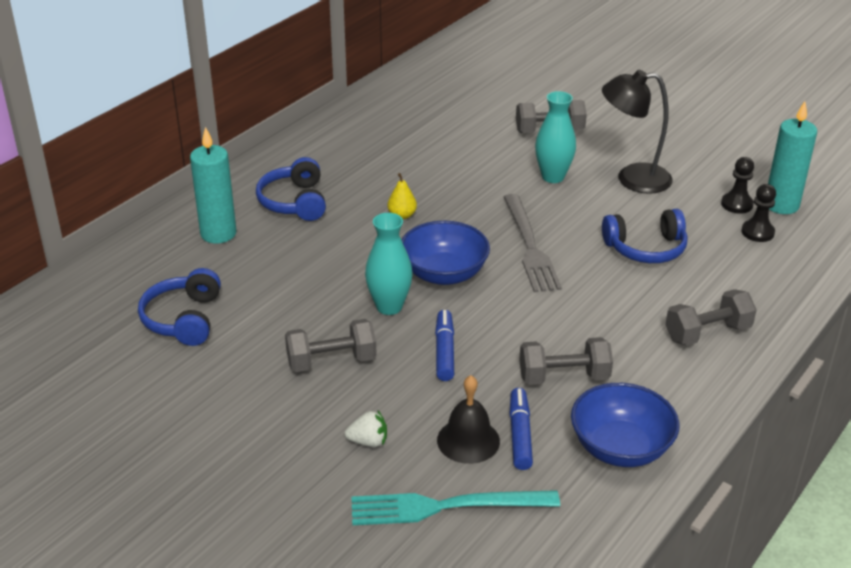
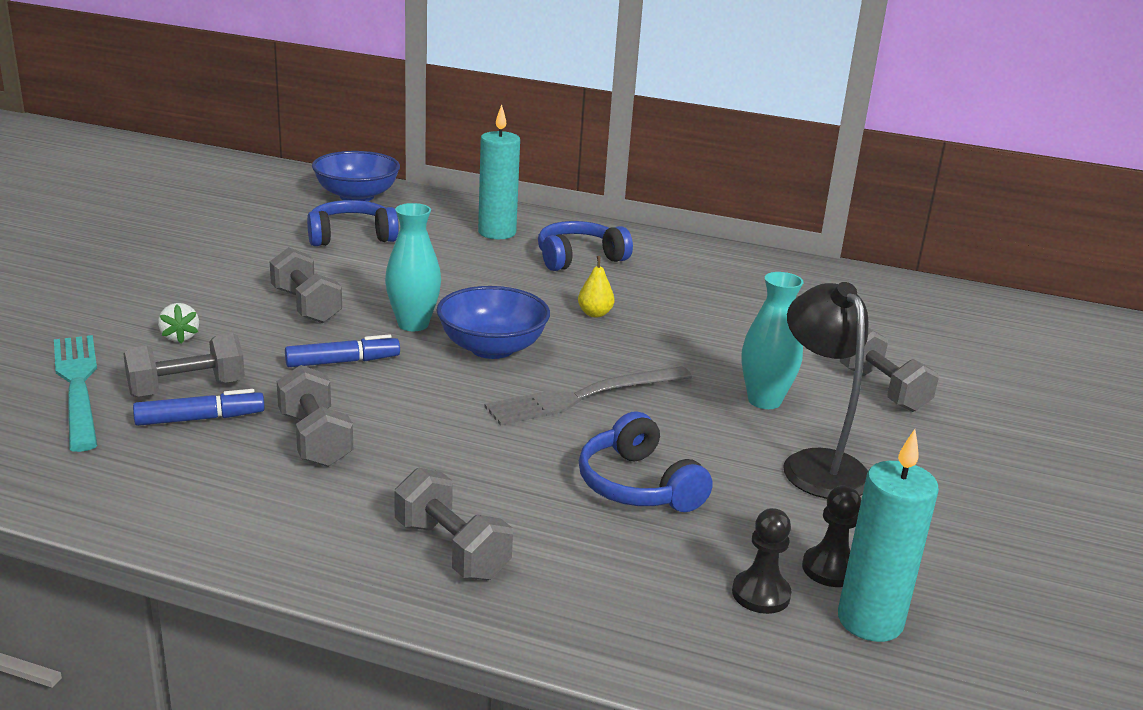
camera: 70 degrees right, 10 degrees down
black bell [437,375,500,464] -> grey dumbbell [123,333,245,397]
blue bowl [571,383,680,467] -> blue bowl moved to [312,151,400,201]

